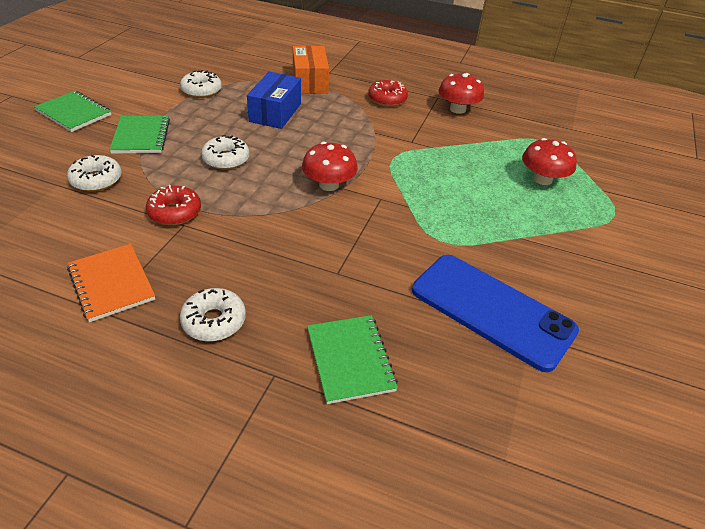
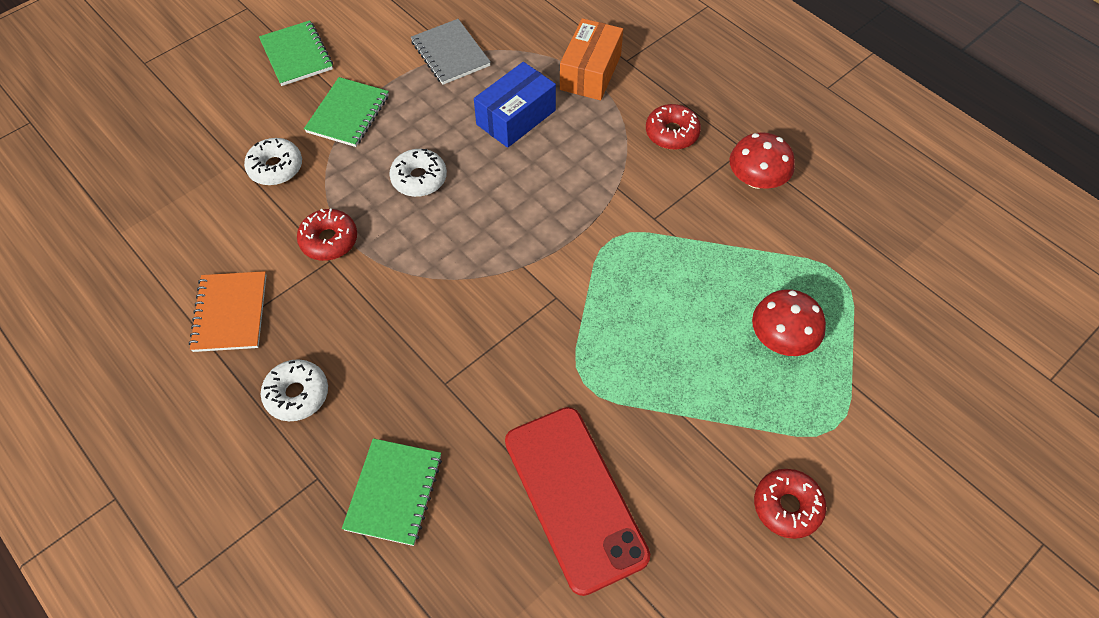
camera: 30 degrees right, 15 degrees up
white donut [180,70,222,98] -> grey notebook [411,19,491,85]
red mushroom [302,142,358,191] -> none
blue phone [412,255,579,372] -> red phone [505,407,650,596]
none -> red donut [754,469,826,539]

